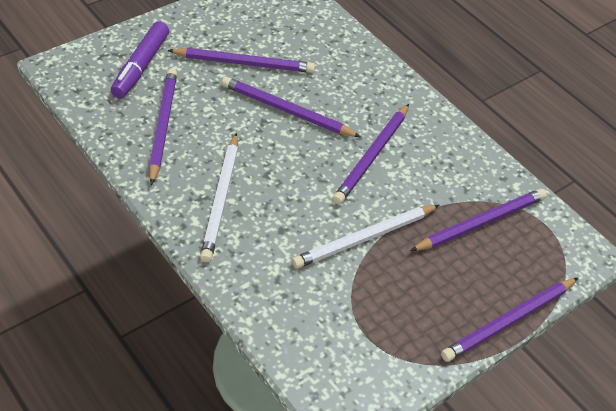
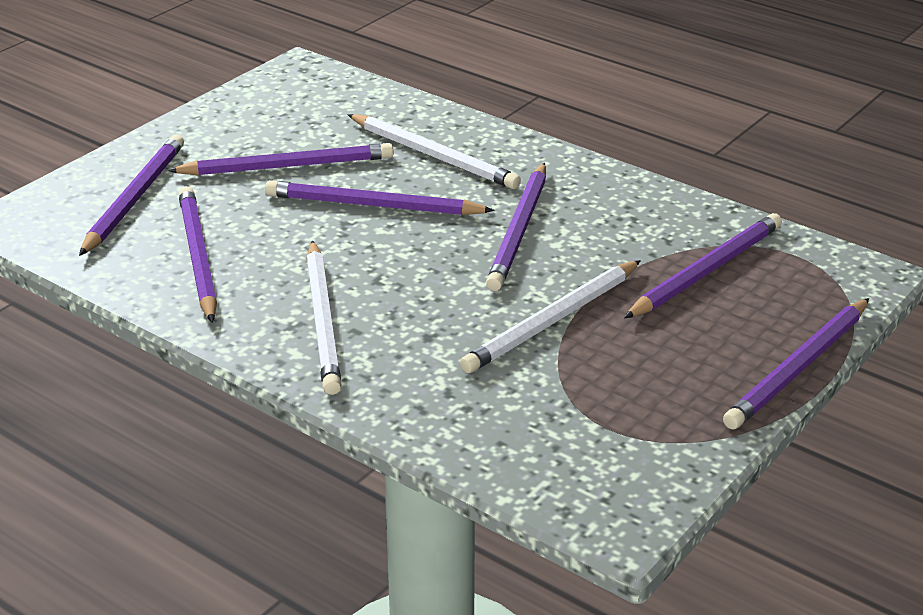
camera: 10 degrees left, 15 degrees down
purple marker [111,21,169,98] -> purple pencil [79,135,184,256]
none -> white pencil [347,114,521,189]

